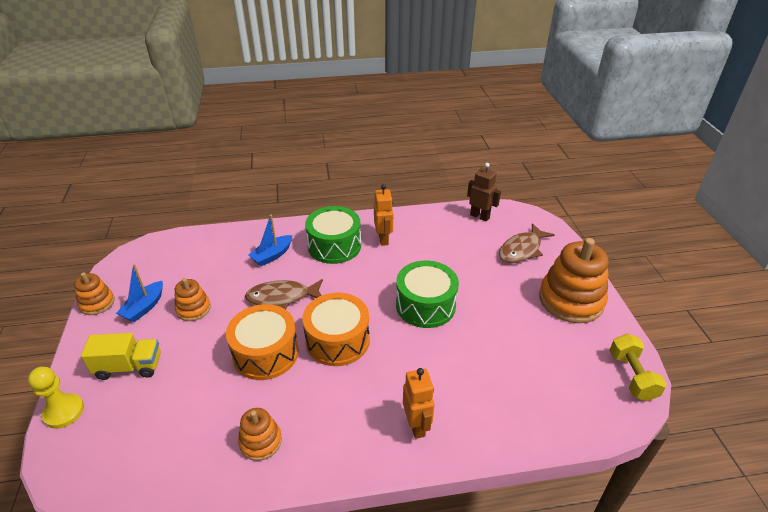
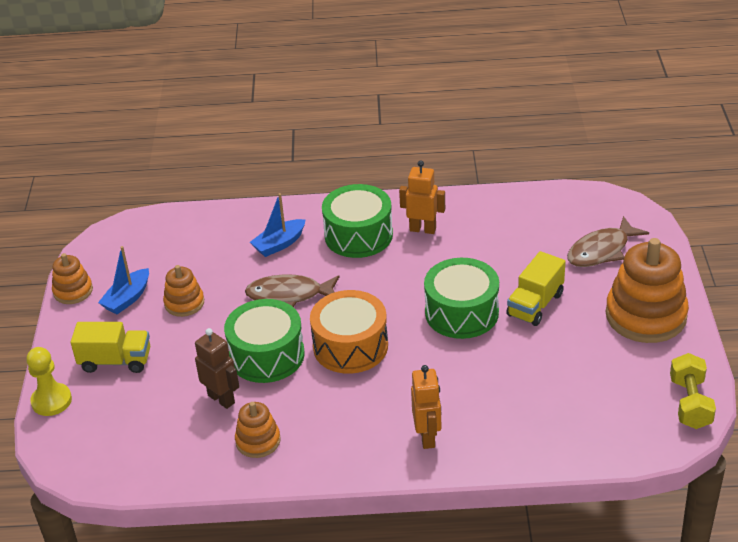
camera: 10 degrees right, 0 degrees up
orange drum [226,304,299,380] -> green drum [224,299,305,383]
orange robot [374,184,393,246] -> orange robot turned 75 degrees counterclockwise [399,160,445,234]
brown robot [467,163,501,221] -> brown robot moved to [195,328,239,409]
none -> yellow truck [506,251,566,326]

